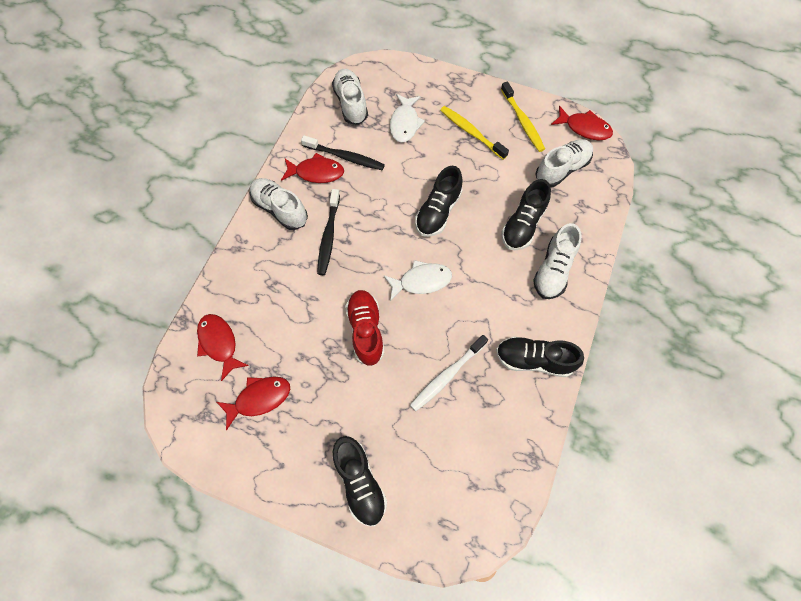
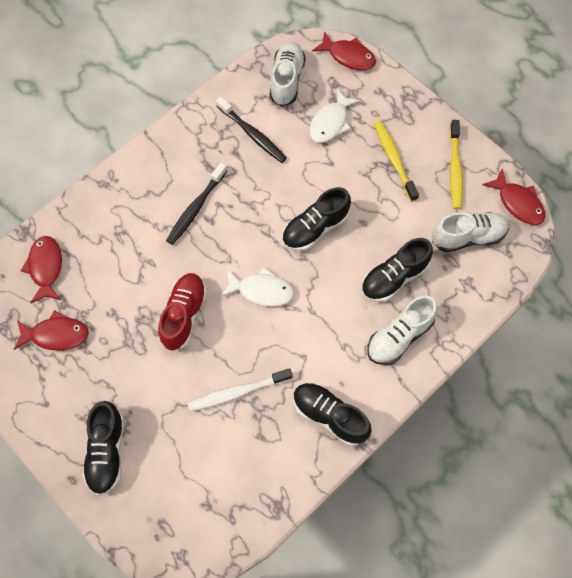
camera: 25 degrees right, 0 degrees up
white shoe [250,178,308,230] -> none
red fish [281,153,344,183] -> red fish moved to [312,31,376,70]

